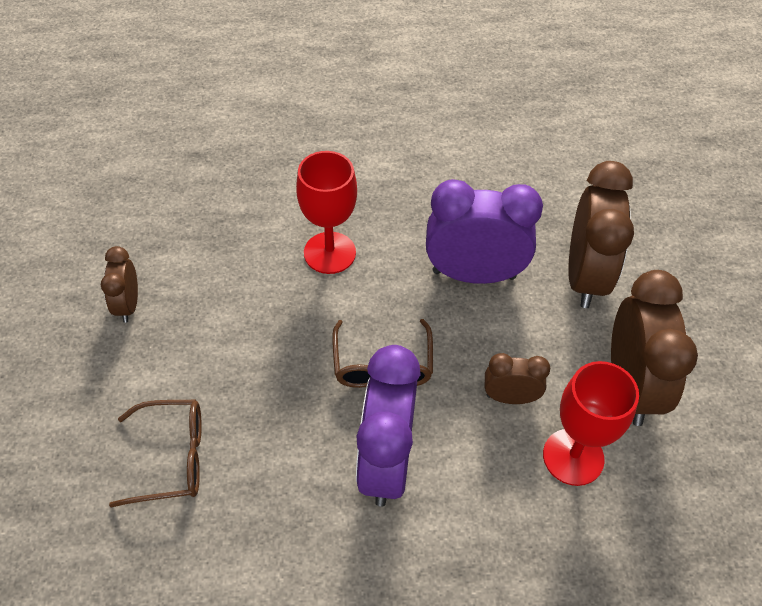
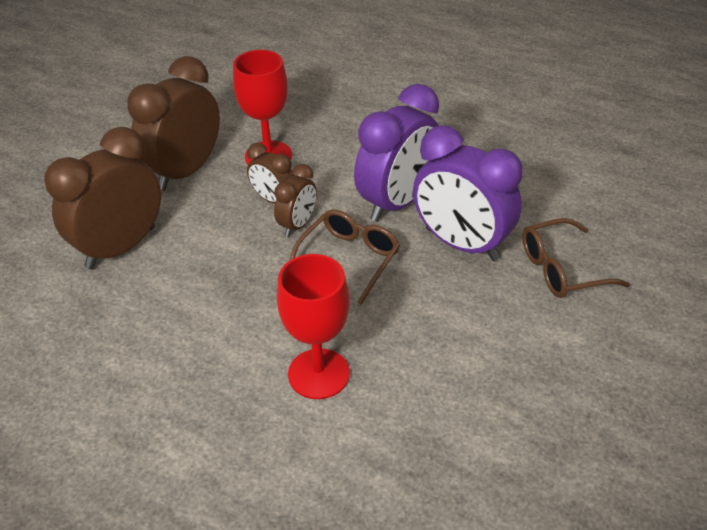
camera: 145 degrees left, 10 degrees down
brown clock [101,246,138,323] -> brown clock moved to [274,164,317,237]
brown glasses [109,400,202,507] -> brown glasses turned 45 degrees counterclockwise [522,218,630,298]
purple clock [426,179,543,284] -> purple clock moved to [413,126,523,261]

